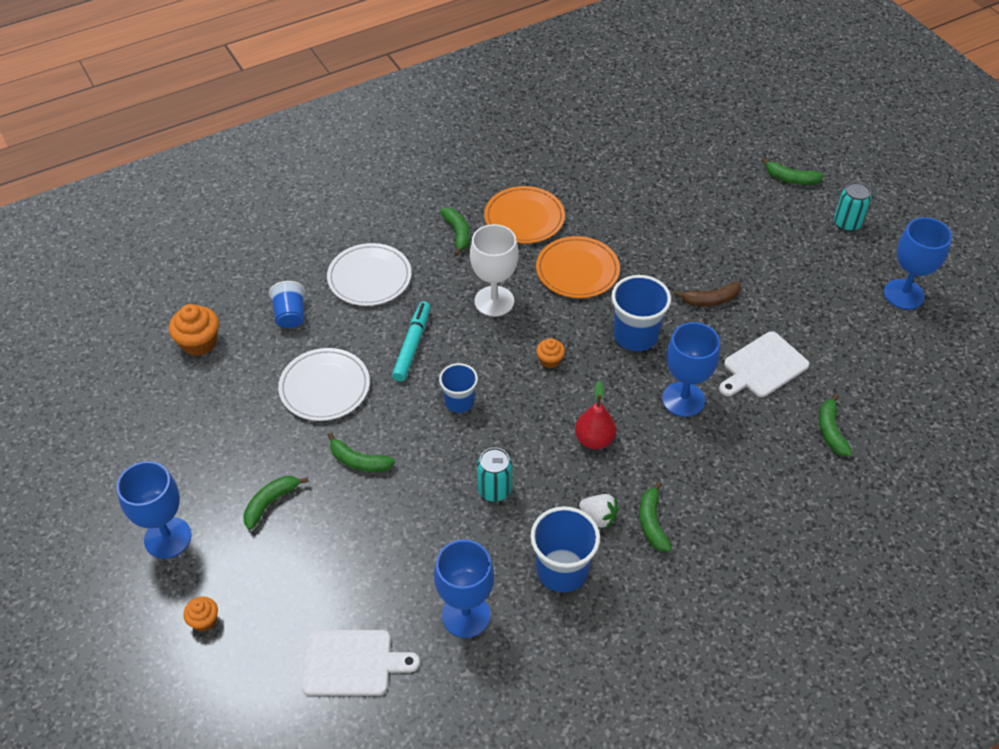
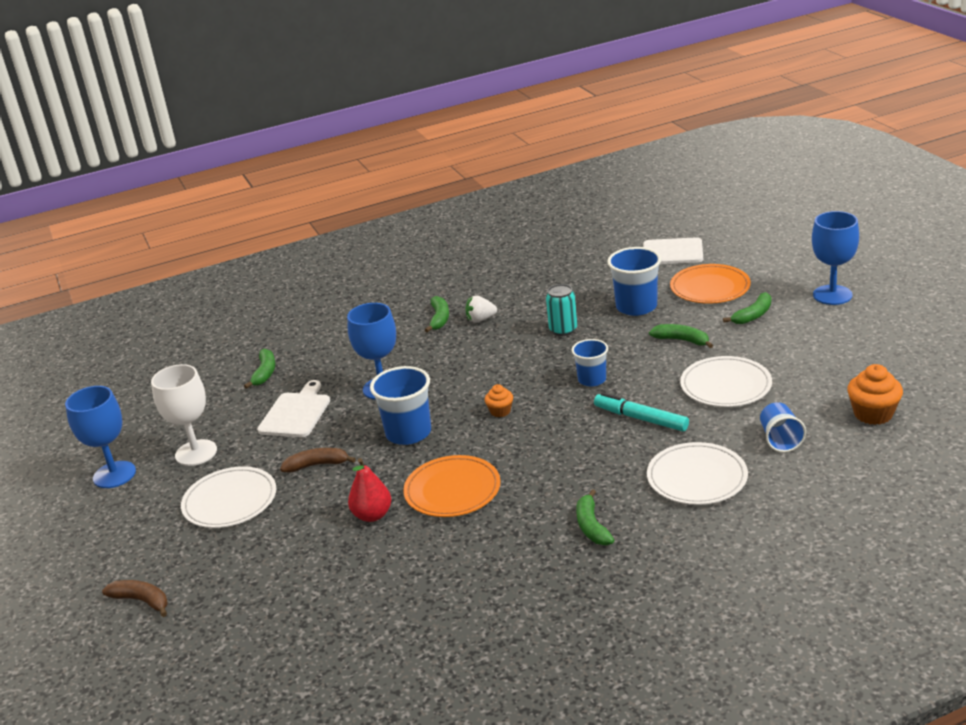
camera: 170 degrees left, 20 degrees down
orange cupcake [183,596,218,632] -> none
turquoise marker [392,301,430,381] -> turquoise marker turned 105 degrees clockwise [594,392,689,431]
blue goblet [434,540,494,638] -> none
white goblet [470,224,519,317] -> white goblet moved to [151,364,217,466]
orange plate [484,186,565,244] -> orange plate moved to [670,264,751,304]
blue cup [530,506,600,593] -> blue cup moved to [607,247,661,316]
red pear [575,381,616,449] -> red pear moved to [348,458,391,522]
white strawberry [579,494,619,529] -> white strawberry turned 45 degrees counterclockwise [465,295,497,322]
white cutting board [719,331,809,397] -> white cutting board turned 45 degrees counterclockwise [257,380,330,437]
green banana [761,158,824,185] -> brown banana [102,580,168,617]
turquoise can [834,182,871,232] -> none
none -> white plate [181,466,276,528]

